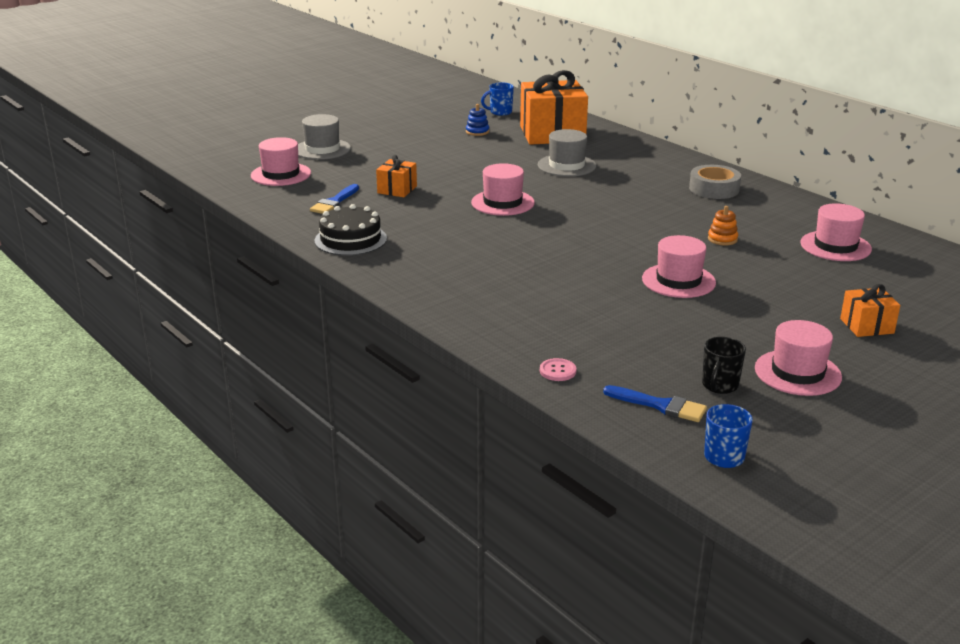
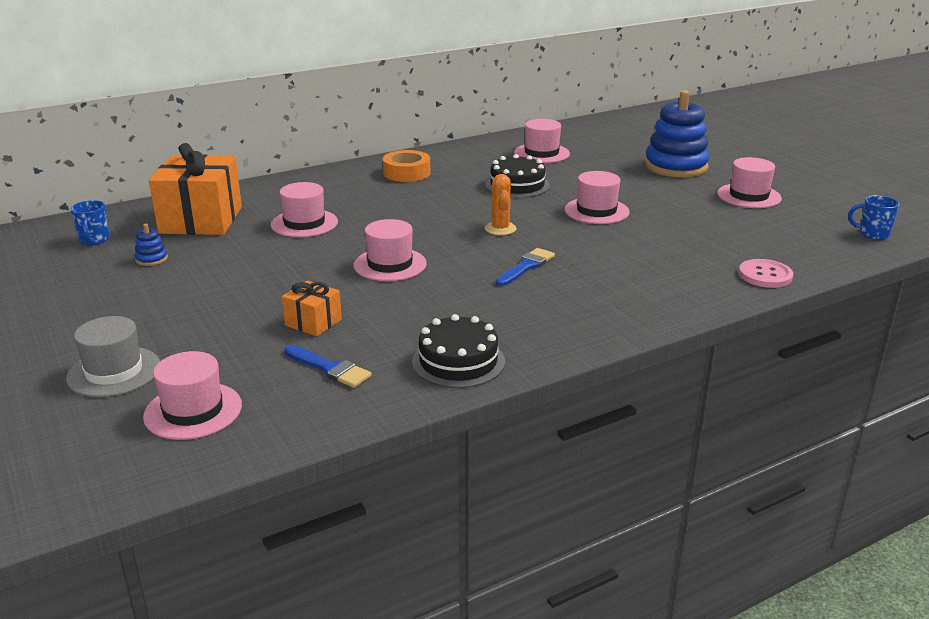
camera: 80 degrees left, 0 degrees up
grey hat [538,129,596,177] -> pink hat [271,182,338,237]
pink button [540,358,577,381] -> pink button [739,259,793,288], size x1.60
blue brush [603,385,707,422] -> blue brush moved to [496,248,555,286]
grey tape [689,165,741,199] -> orange tape [383,150,430,182]
black mug [702,337,746,394] -> none
orange stacking toy [708,206,738,245] -> black cake [485,154,550,198]
orange gift [840,284,900,337] -> blue stacking toy [645,90,710,178]
none -> orange cactus [485,174,517,235]

